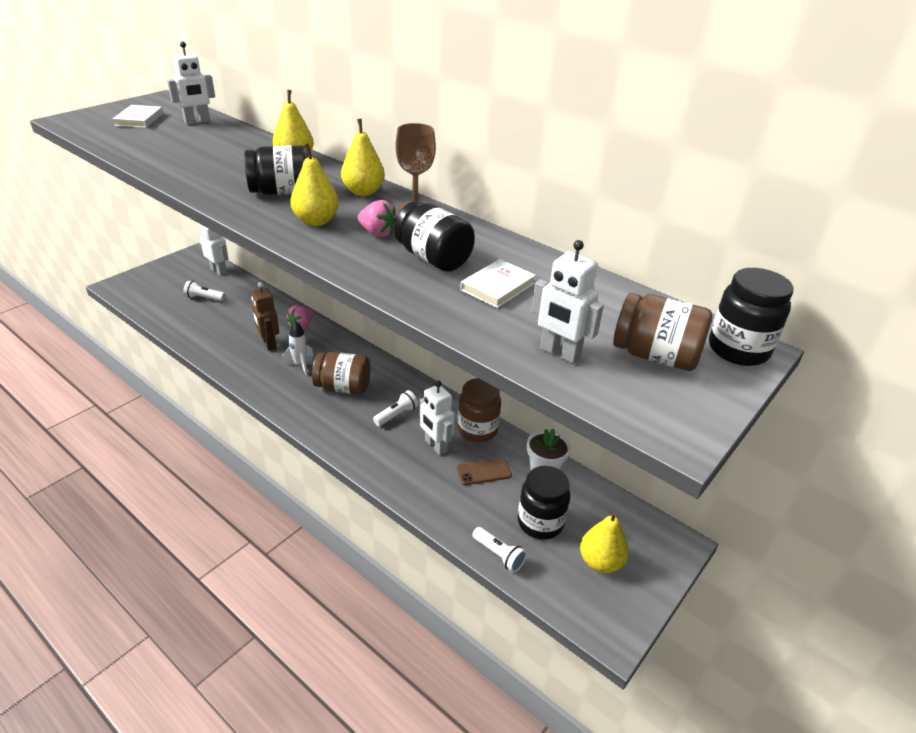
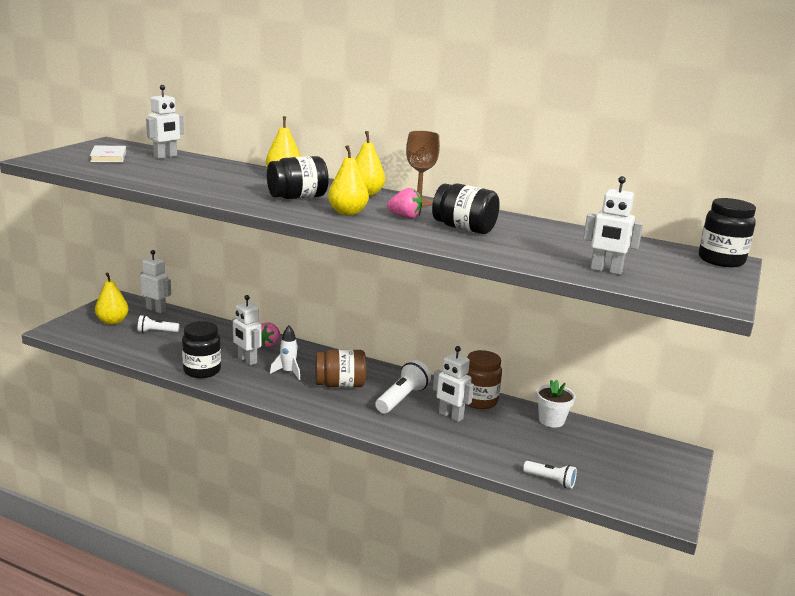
camera: 15 degrees left, 15 degrees down
brown robot [251,282,279,351] -> white robot [232,295,262,365]
white flashlight [373,390,418,426] -> white flashlight [375,360,431,413], size x1.61
brown phone [457,458,512,485] -> none
white book [460,259,536,308] -> none
black jar [518,466,570,540] -> black jar moved to [182,321,221,378]
yellow pear [580,511,629,573] -> yellow pear moved to [95,273,128,325]
brown jar [613,293,713,371] -> none

